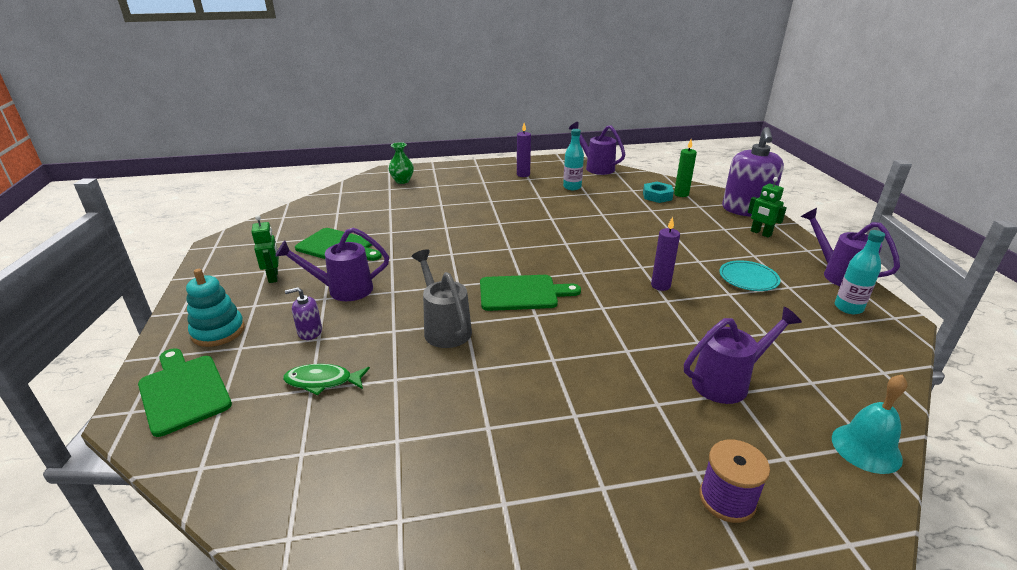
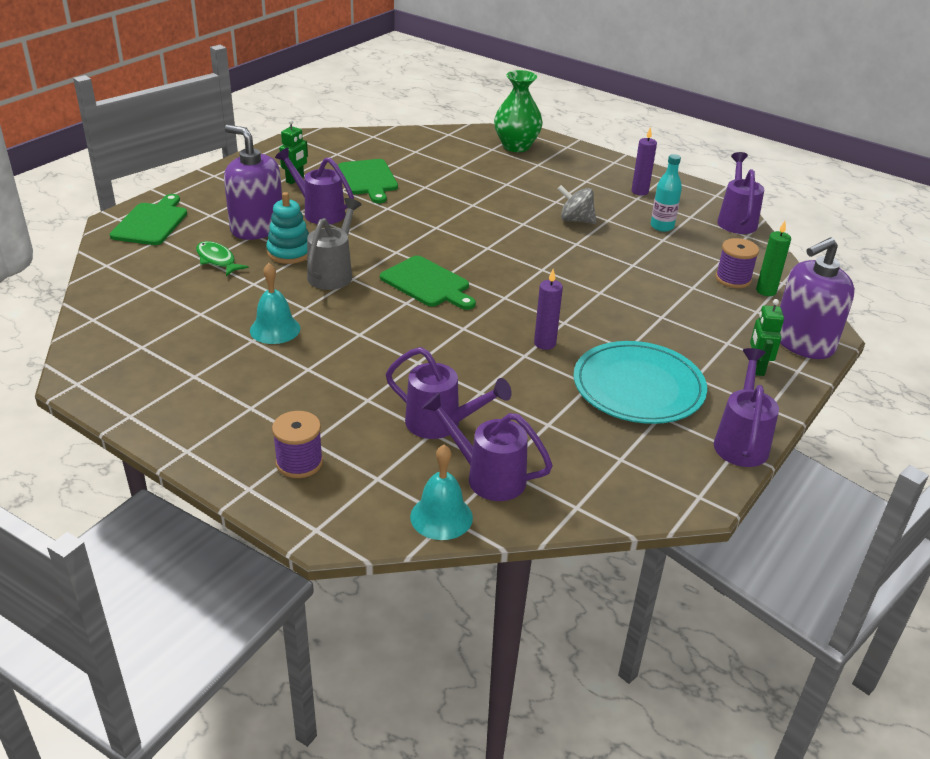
camera: 45 degrees right, 5 degrees up
turquoise stacking toy [186,269,245,347] -> turquoise stacking toy moved to [266,192,309,264]
purple soap dispenser [285,287,322,340] -> purple soap dispenser [224,125,282,240], size x2.25
green vase [389,142,414,184] -> green vase [494,70,543,152], size x1.66
turquoise nut [643,182,674,203] -> purple spool [716,238,759,288]
turquoise plate [719,260,780,291] -> turquoise plate [573,341,707,424], size x1.87
turquoise bottle [835,230,885,314] -> none
none -> turquoise bell [250,263,300,344]
none -> purple watering can [422,392,553,501]
none -> grey spinning top [558,185,597,224]

